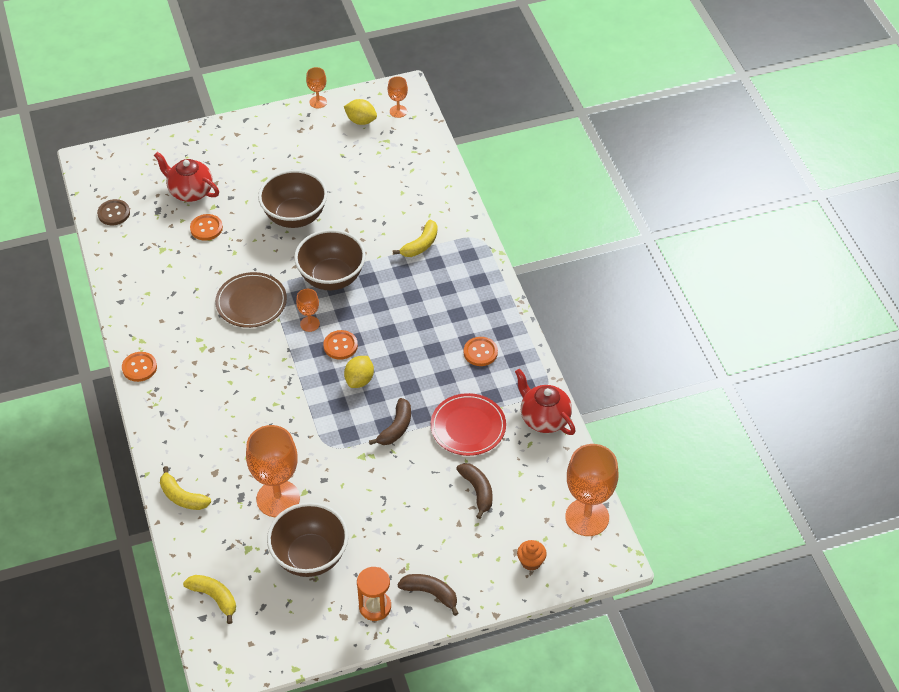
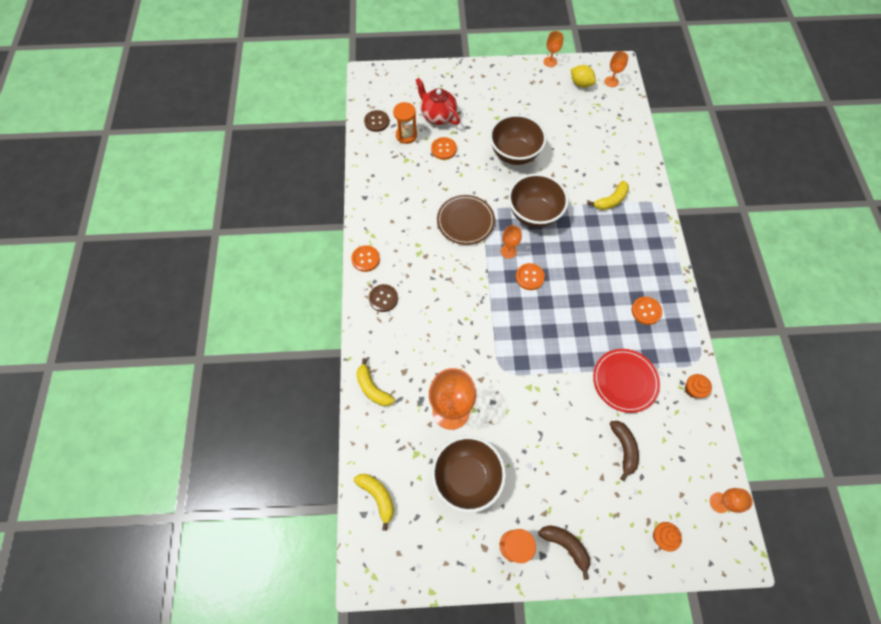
camera: 15 degrees right, 15 degrees up
yellow lemon [344,356,374,388] -> none
brown banana [369,398,411,445] -> none
red teapot [515,369,576,435] -> orange cupcake [685,374,712,398]
orange goblet [565,444,619,536] -> orange goblet [710,488,753,513], size x0.49
none -> brown button [369,284,398,312]
none -> orange hourglass [393,102,417,144]

